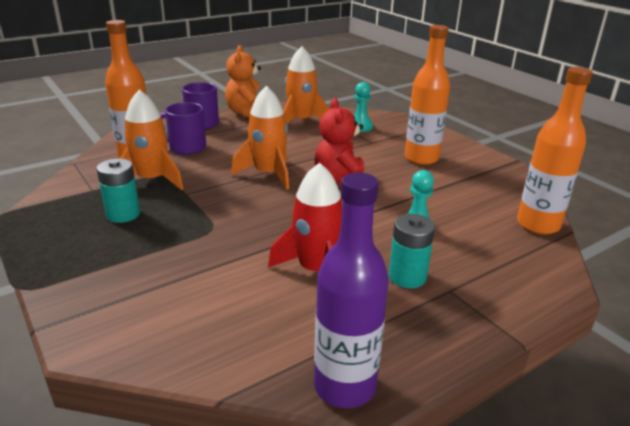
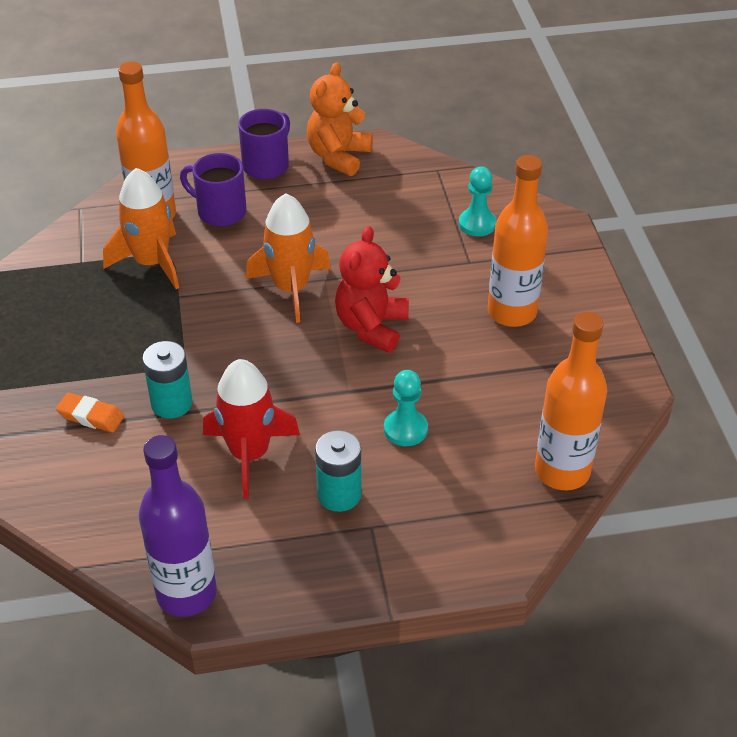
camera: 25 degrees right, 15 degrees up
turquoise battery [97,158,140,223] -> turquoise battery moved to [142,341,193,419]
orange rocket [283,46,330,124] -> none
none -> orange eraser [56,393,124,432]

